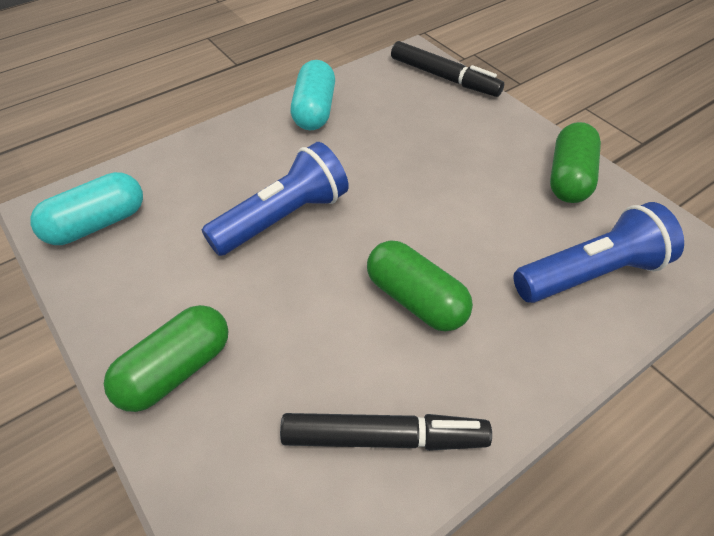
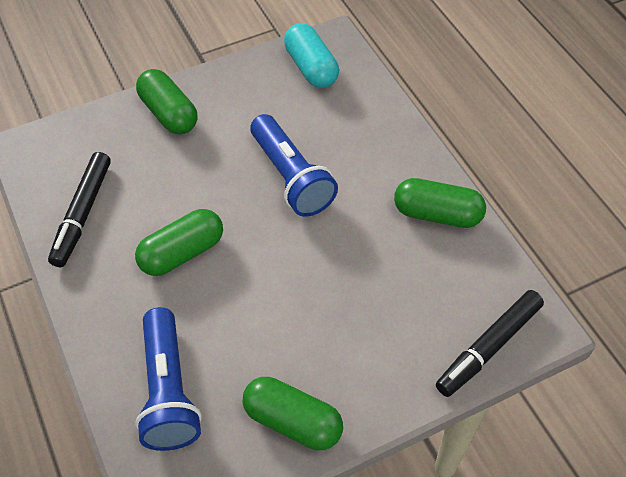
camera: 100 degrees right, 5 degrees up
turquoise capsule [291,60,335,130] -> green capsule [394,178,486,228]

